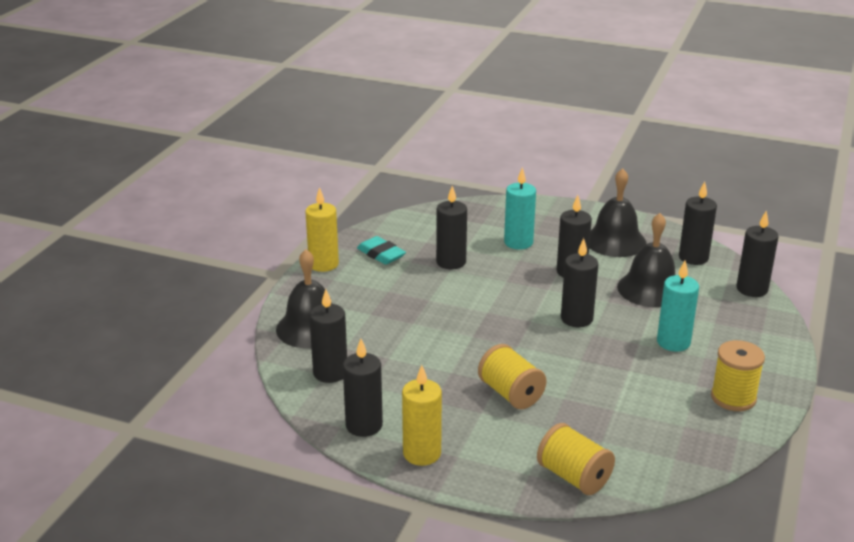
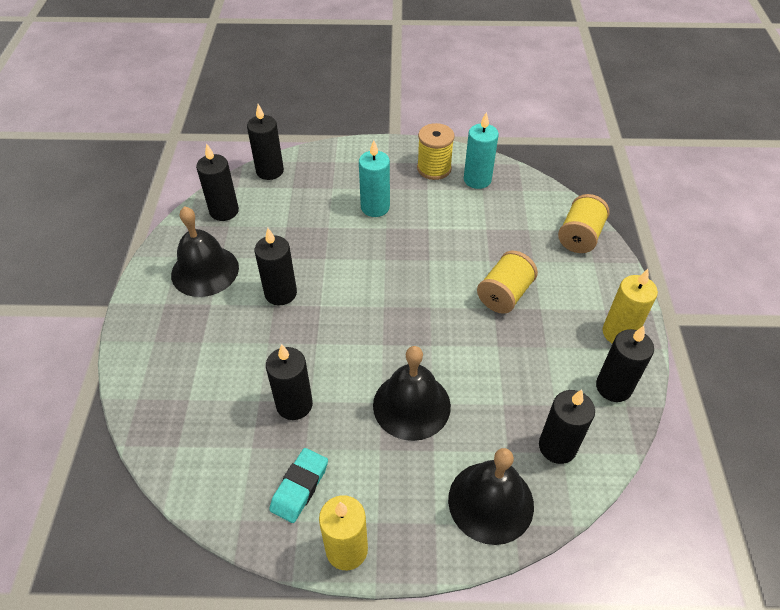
camera: 110 degrees left, 20 degrees up
turquoise candle [504,167,536,249] -> turquoise candle moved to [464,112,499,189]
black candle [561,238,598,327] -> none
black bell [617,213,675,307] -> black bell moved to [373,346,451,441]

